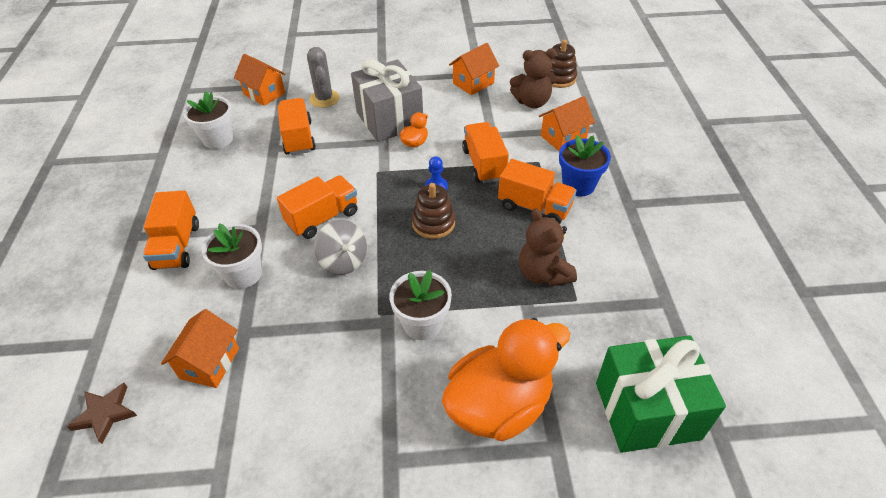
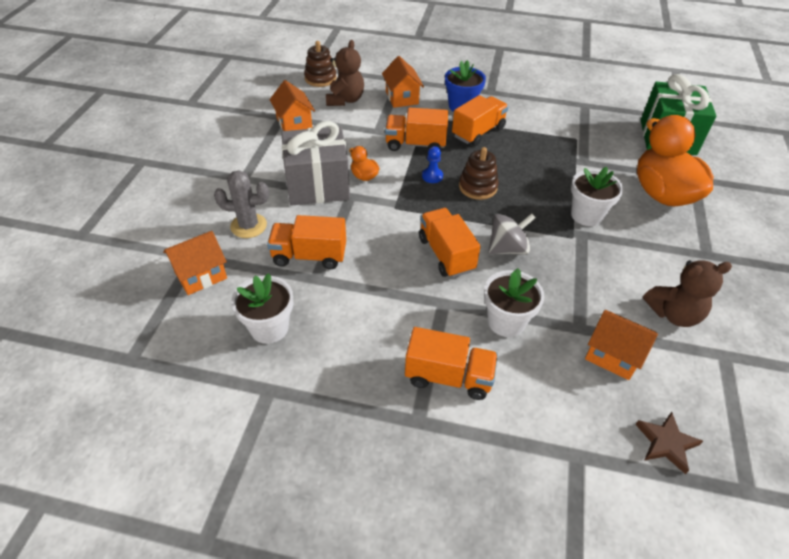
camera: 75 degrees left, 0 degrees up
brown teddy bear [519,208,577,286] -> brown teddy bear moved to [643,260,732,327]

